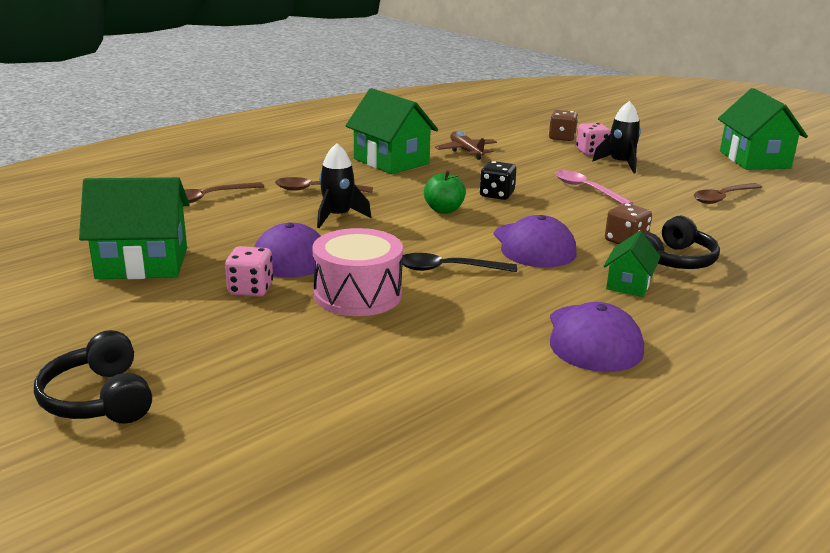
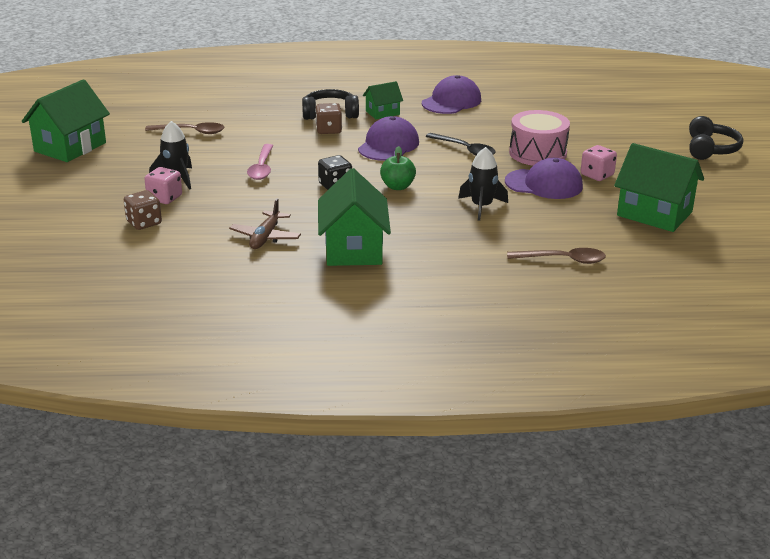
camera: 140 degrees left, 5 degrees up
brown spoon [275,177,373,193] -> none

